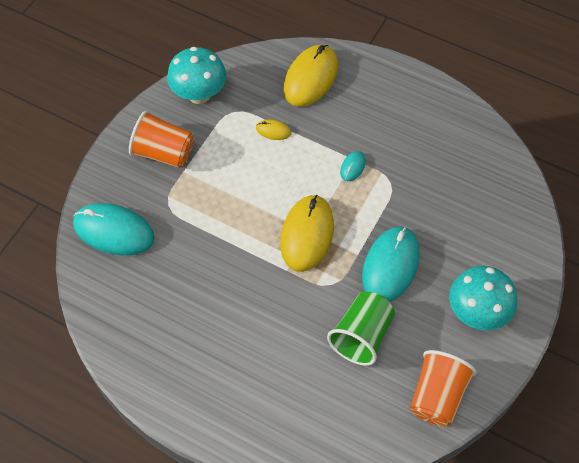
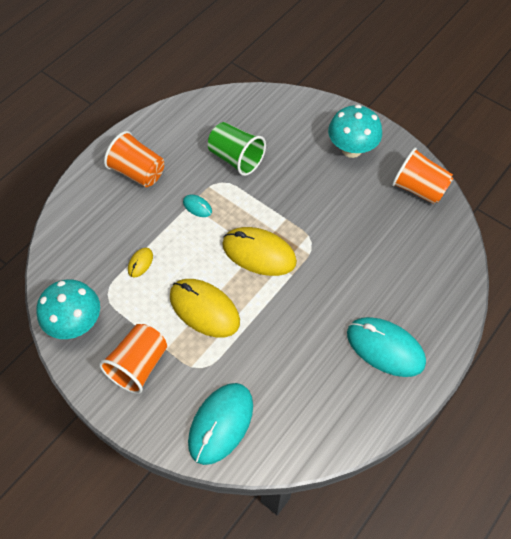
camera: 80 degrees left, 0 degrees up
yellow mouse [284,45,338,107] -> yellow mouse moved to [170,279,240,337]
green cup [327,292,395,366] -> green cup moved to [208,122,266,176]
turquoise mouse [362,226,420,302] -> turquoise mouse moved to [347,317,426,377]
none -> orange cup [104,131,164,187]

